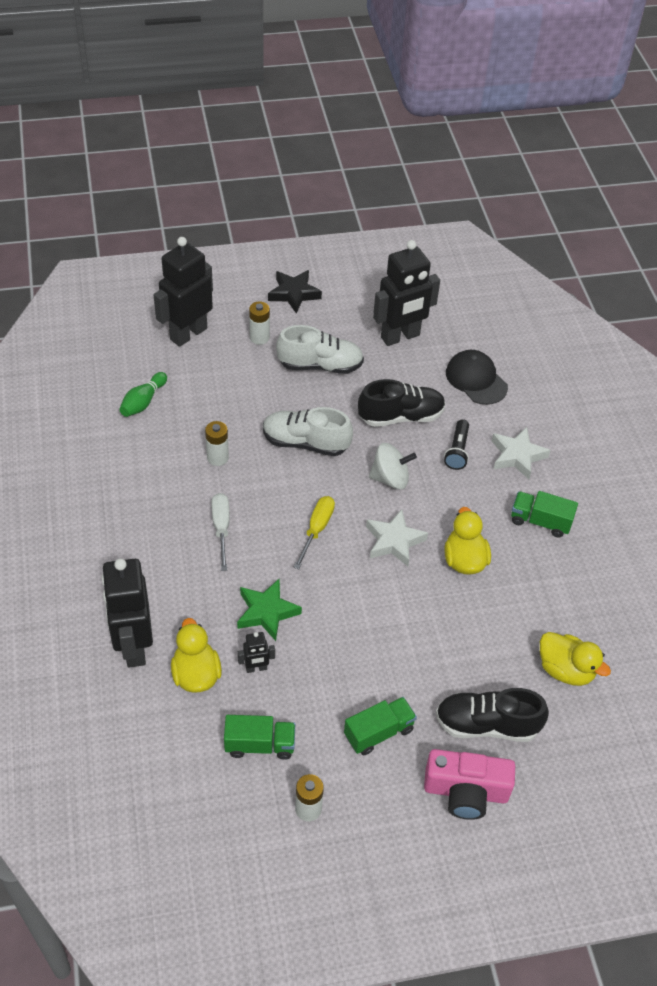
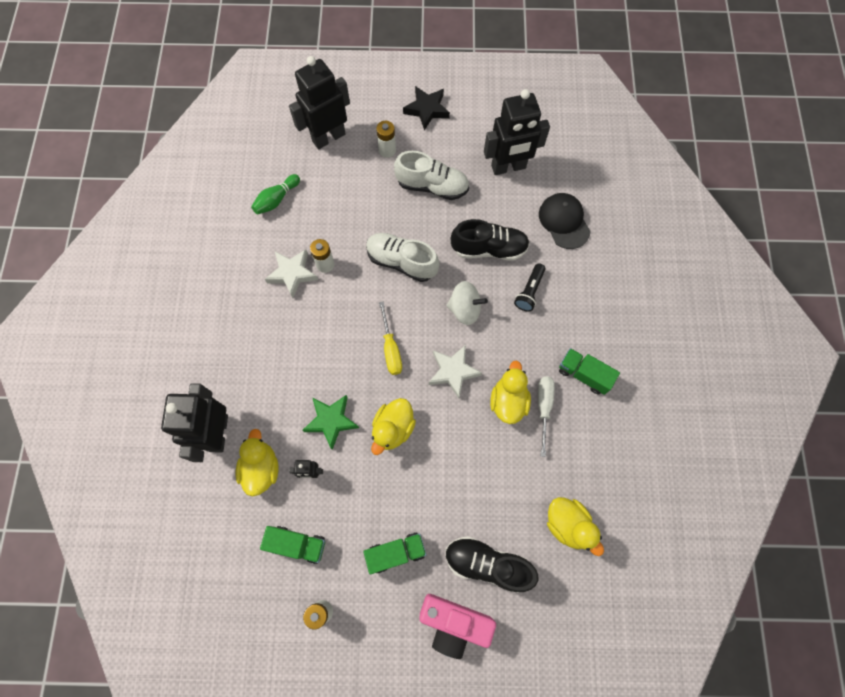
camera: 15 degrees right, 20 degrees up
white screwdriver [211,493,230,571] -> white screwdriver moved to [538,376,555,457]
yellow screwdriver [293,496,335,569] -> yellow screwdriver turned 135 degrees clockwise [379,301,402,375]
white star [492,427,551,479] -> white star moved to [265,249,318,298]
none -> yellow duck [371,398,416,455]

